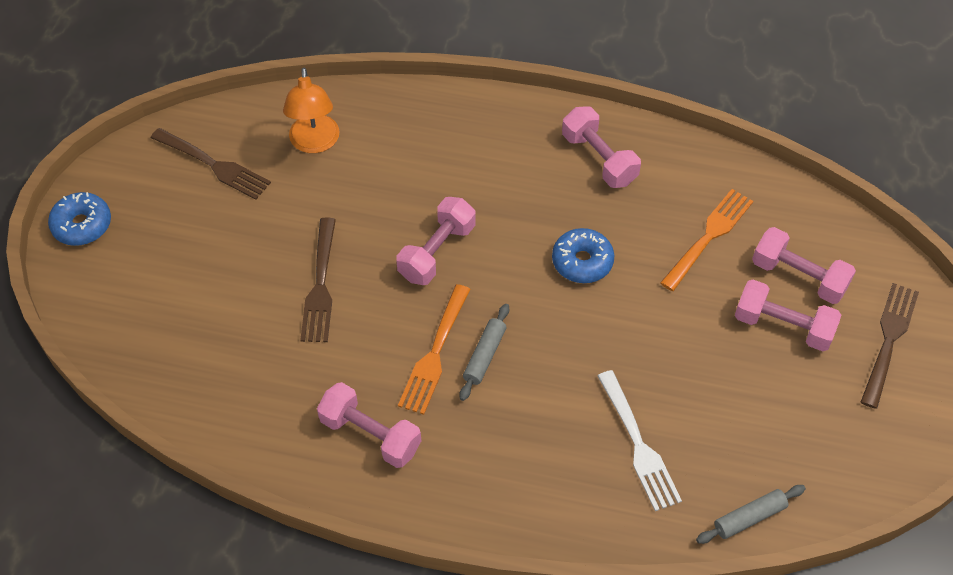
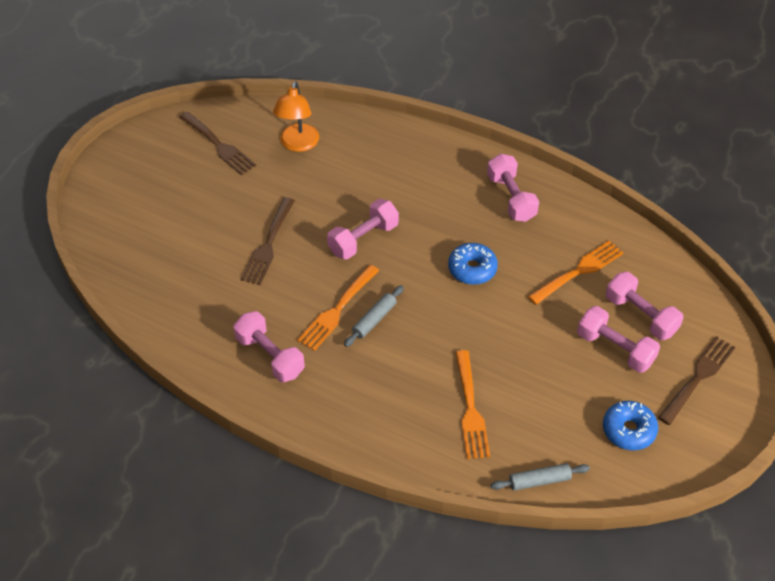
camera: 15 degrees right, 5 degrees down
blue donut [48,192,111,246] -> blue donut moved to [603,401,658,450]
white fork [598,370,682,511] -> orange fork [455,350,490,459]

